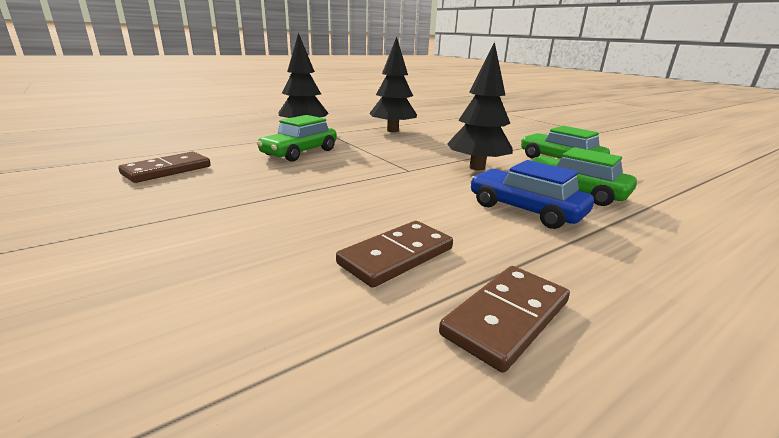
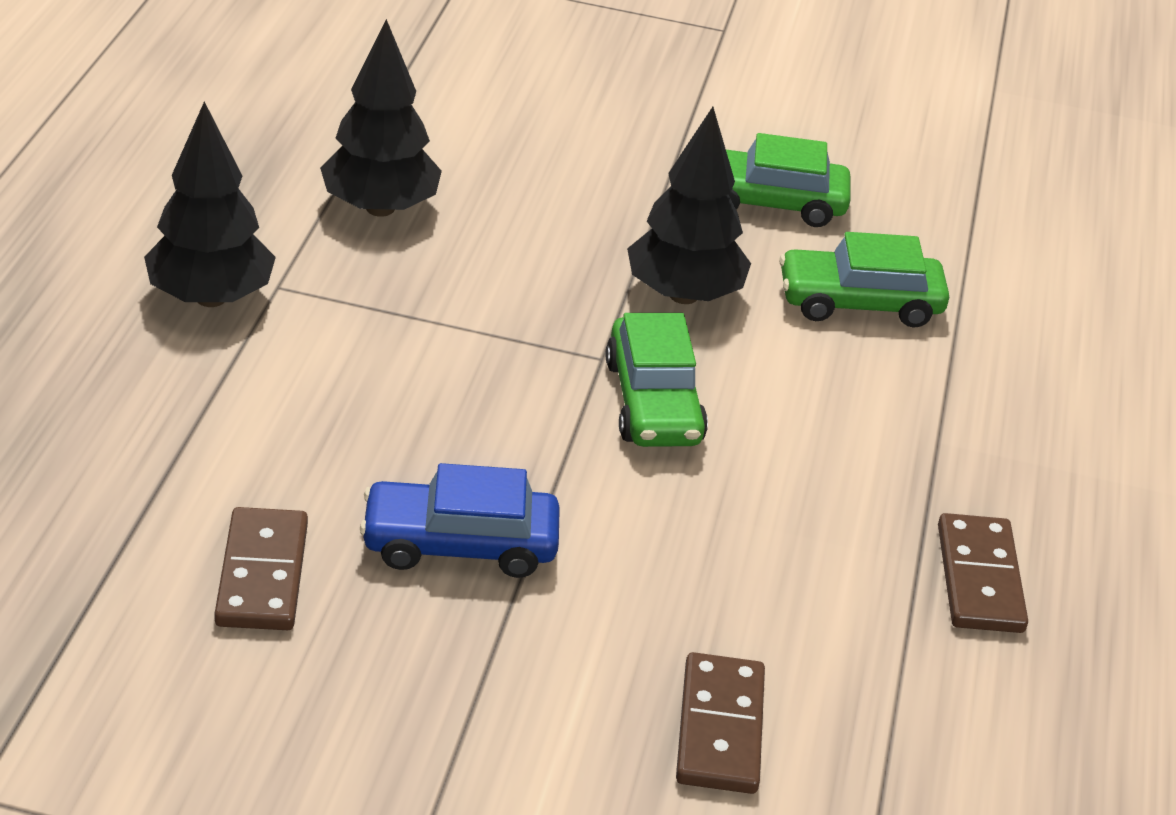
camera: 45 degrees left, 15 degrees up
green car [257,115,337,162] -> green car moved to [606,313,708,447]
brown domino [336,221,453,288] -> brown domino moved to [676,652,765,794]
blue car [470,160,594,229] -> blue car moved to [360,463,560,578]

